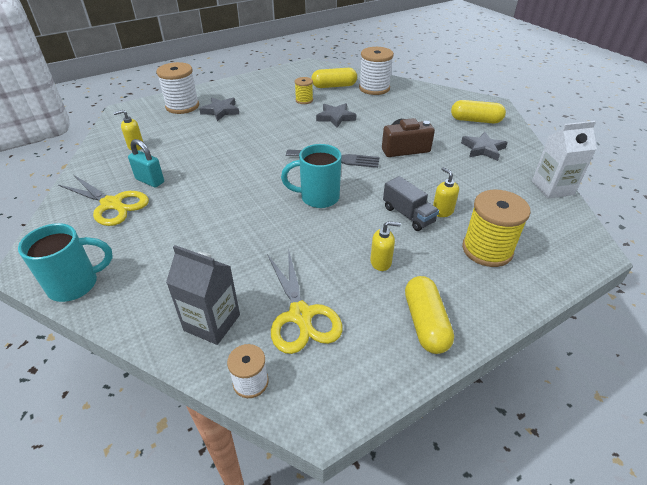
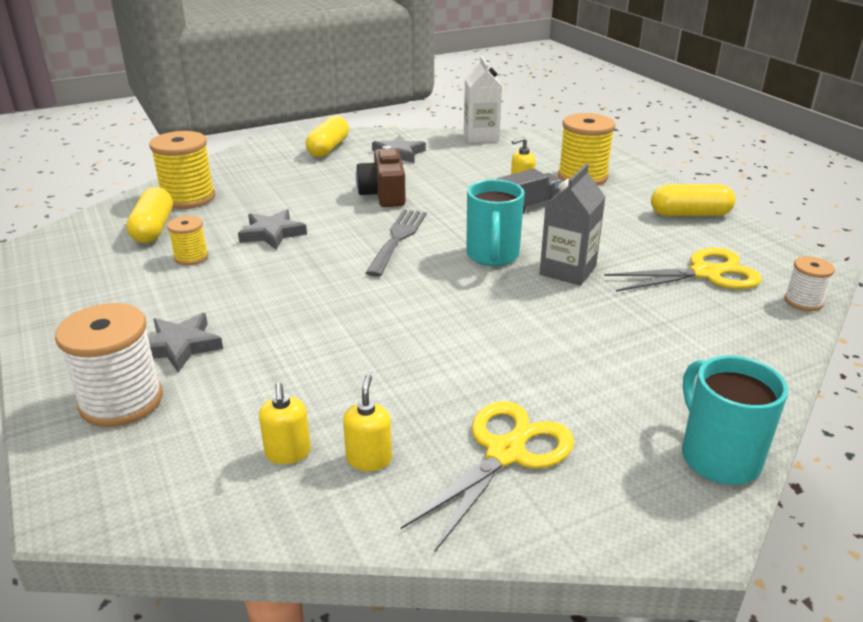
camera: 85 degrees left, 10 degrees down
turquoise padlock [128,139,164,188] -> none
grey carton [166,245,240,345] -> grey carton moved to [539,164,605,286]
white spool [359,47,394,95] -> yellow spool [150,131,215,209]
yellow soap dispenser [370,221,401,271] -> yellow soap dispenser moved to [343,374,392,471]

